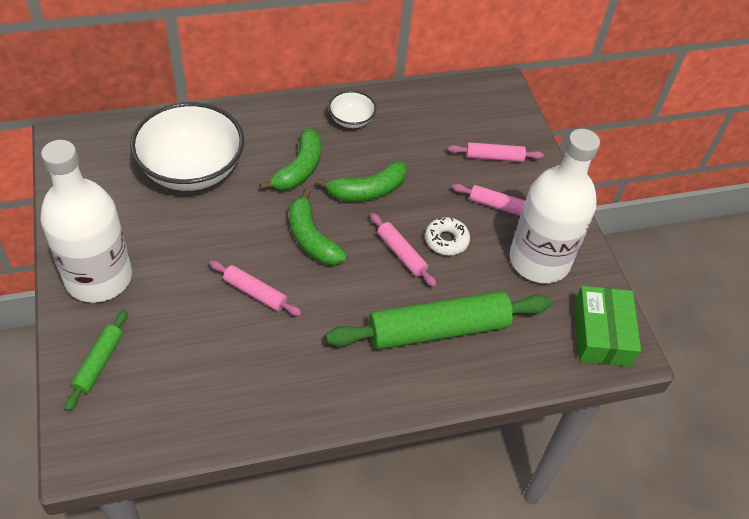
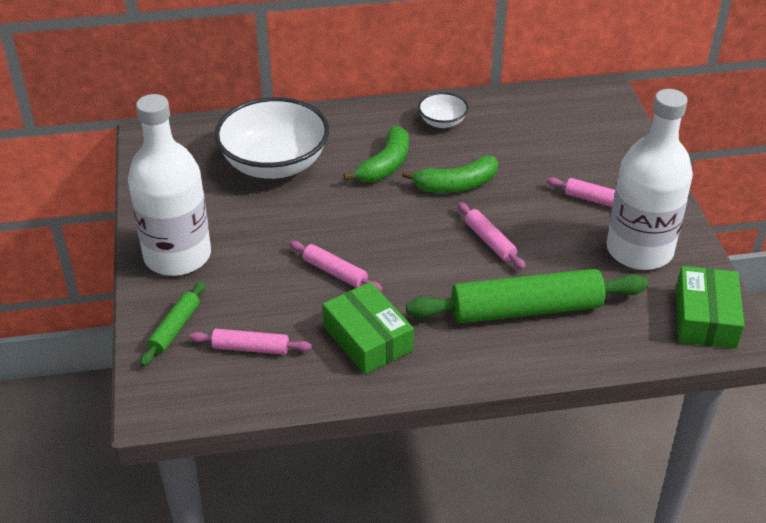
camera: 10 degrees right, 10 degrees down
green banana [289,188,347,265] -> none
white donut [425,217,470,255] -> none
pink rolling pin [448,142,544,162] -> pink rolling pin moved to [189,329,312,355]
none -> green box [323,282,414,375]

